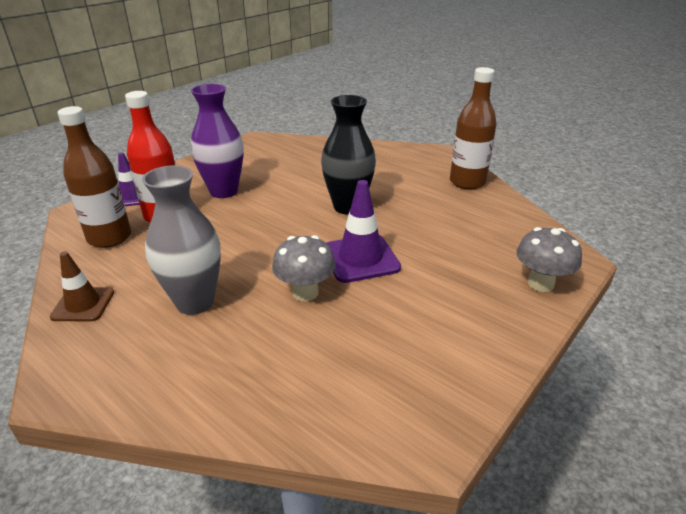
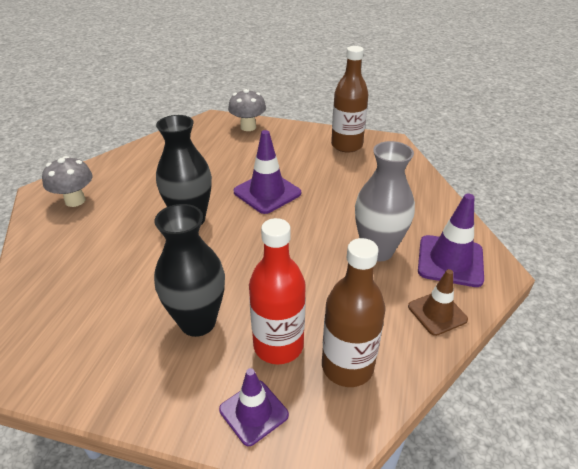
camera: 115 degrees left, 5 degrees up
purple vase [190,84,244,198] -> black vase [154,204,225,337]
grey mushroom [272,235,336,301] -> grey mushroom moved to [42,156,93,207]
brown bottle [450,67,497,190] -> brown bottle moved to [331,46,369,153]
none -> purple traffic cone [418,194,484,287]

